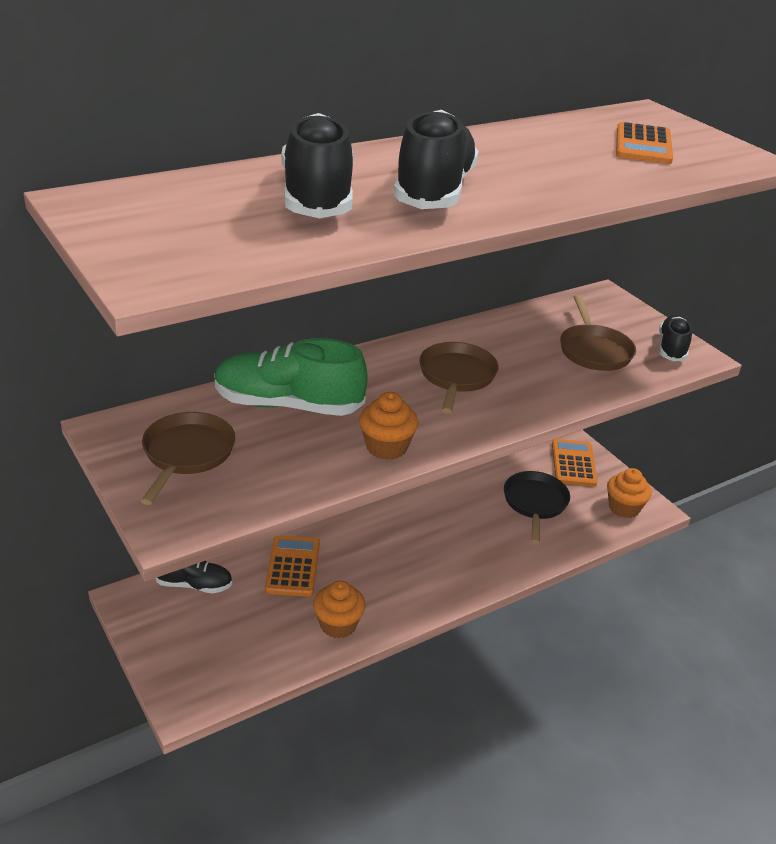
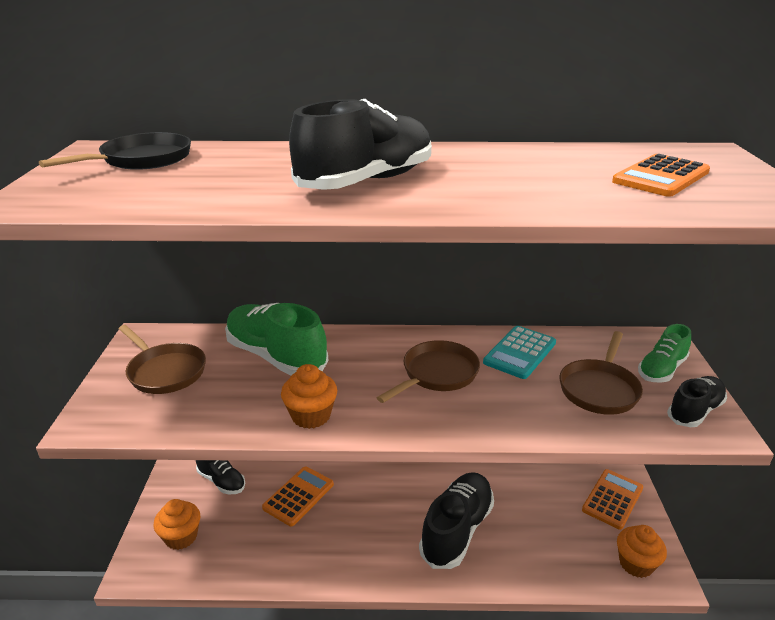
camera: 35 degrees right, 5 degrees down
brown pan [141,412,235,505] -> brown pan turned 90 degrees clockwise [119,325,206,394]
black shoe [281,113,353,219] -> black shoe moved to [419,472,494,569]
orange cupcake [313,580,366,638] -> orange cupcake moved to [154,499,200,550]
black pan [504,471,570,544] -> black pan moved to [39,132,191,170]
none -> turquoise calculator [483,326,556,379]
none -> green shoe [638,324,691,383]

